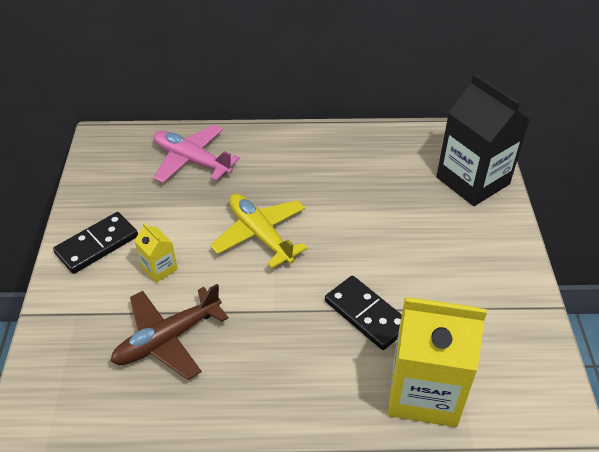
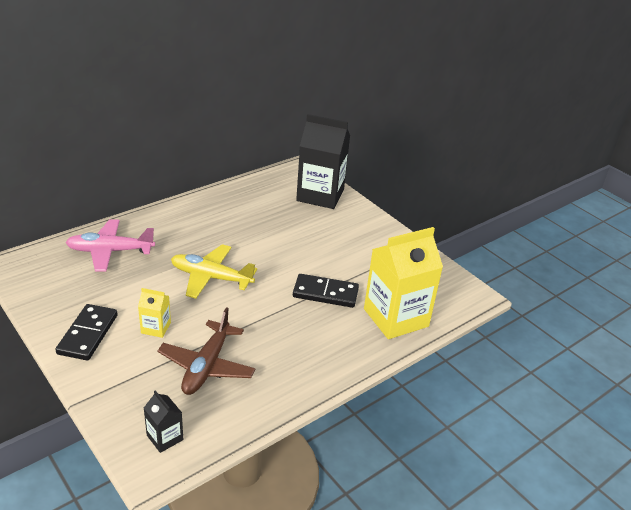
camera: 40 degrees left, 10 degrees down
none -> black carton [144,390,183,453]

